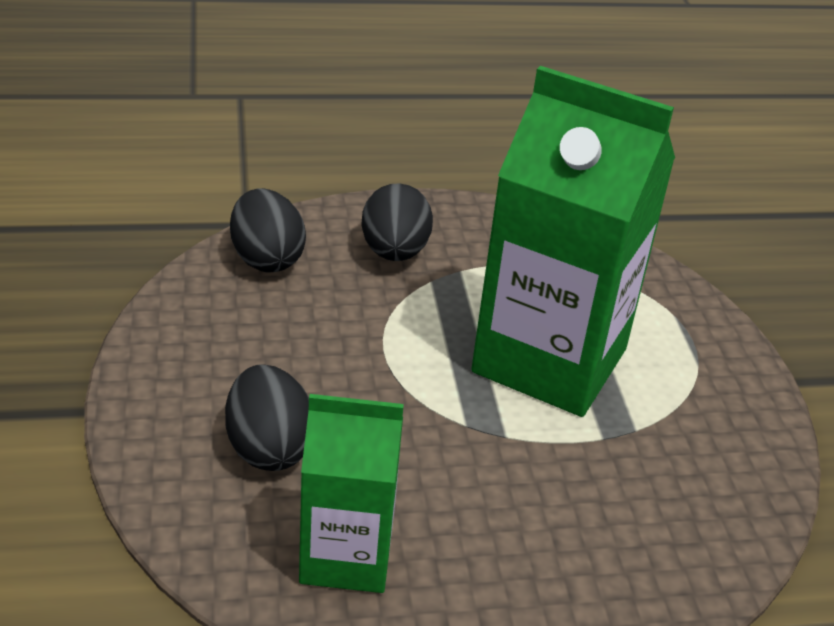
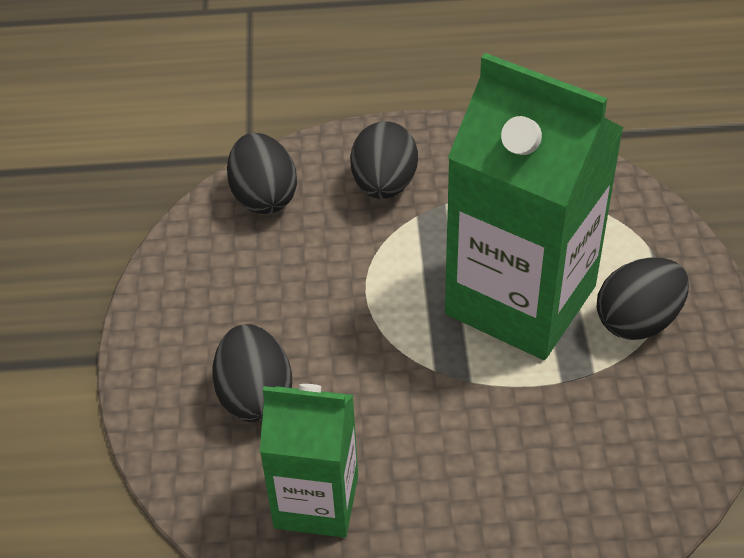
camera: 10 degrees right, 10 degrees up
none -> black egg [597,257,689,340]

